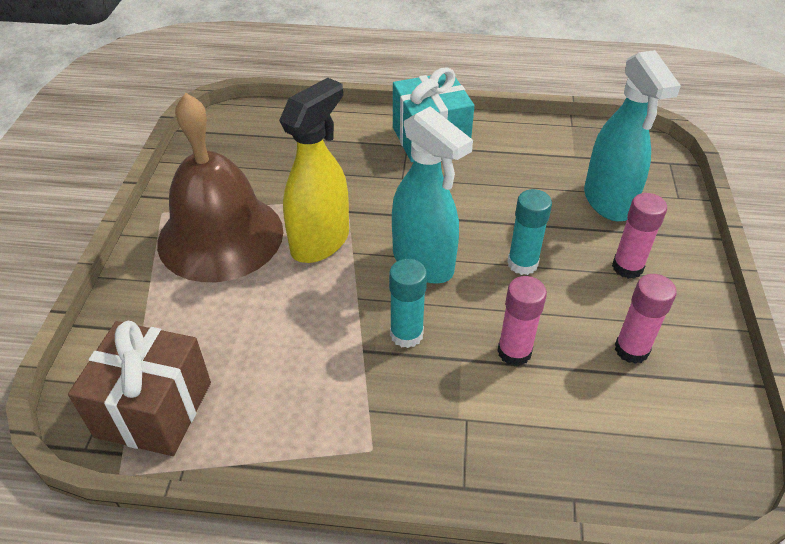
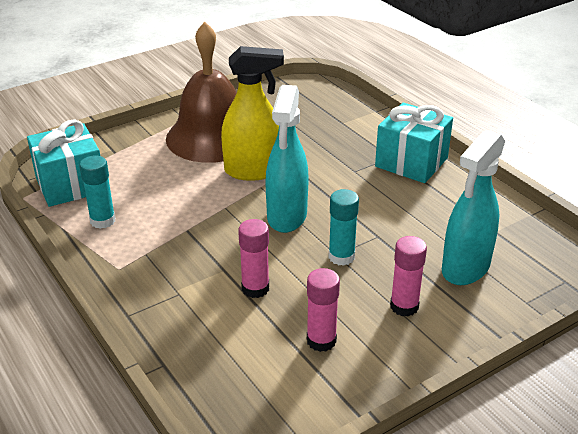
camera: 50 degrees right, 10 degrees down
brown gift [68,321,211,456] -> turquoise gift [27,119,100,207]
turquoise glue stick [389,259,427,348] -> turquoise glue stick moved to [80,155,115,229]

